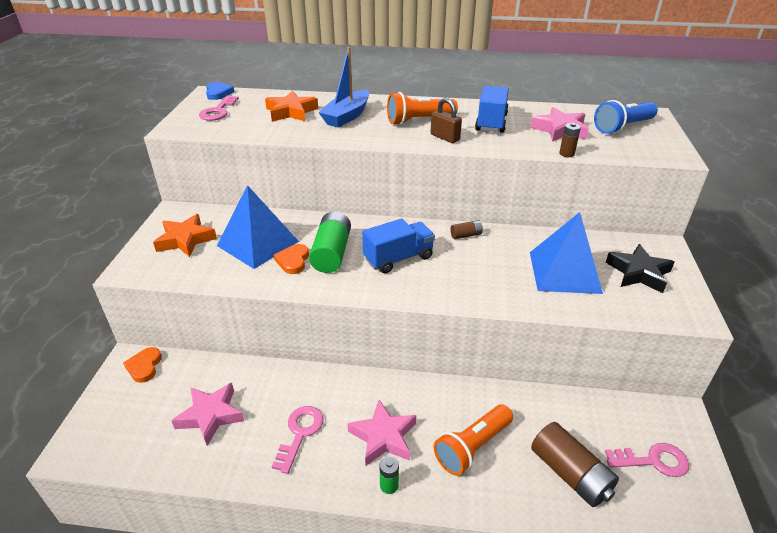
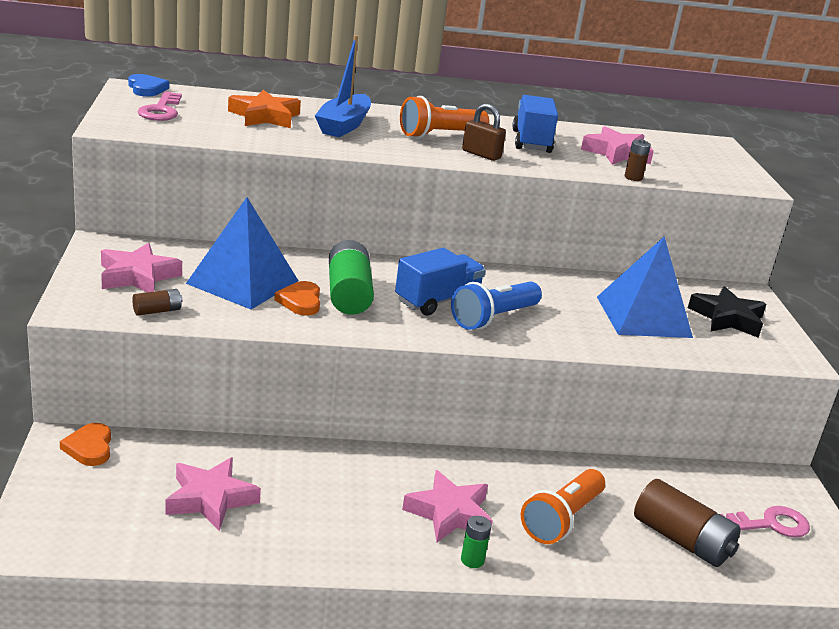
camera: 15 degrees left, 10 degrees down
orange star [153,214,217,257] -> pink star [101,243,182,292]
pink key [272,406,324,474] -> none
brown battery [450,220,483,239] -> brown battery moved to [132,289,183,316]
blue flashlight [594,100,658,134] -> blue flashlight moved to [451,281,542,330]

